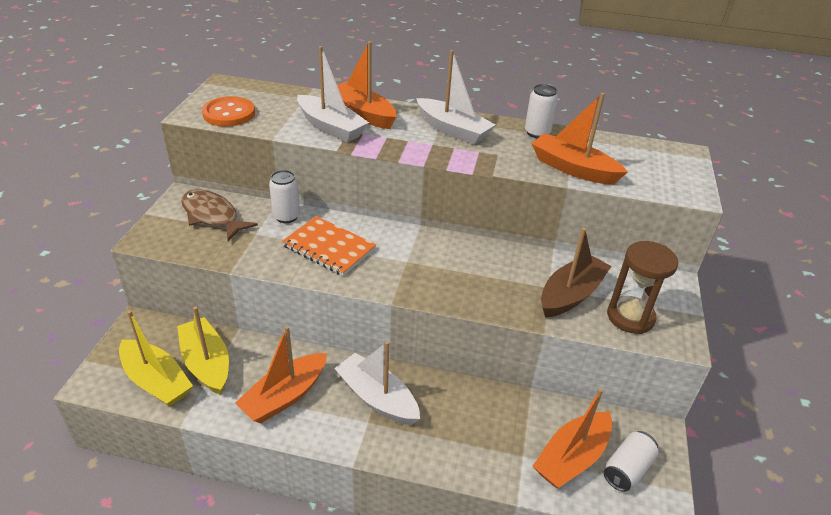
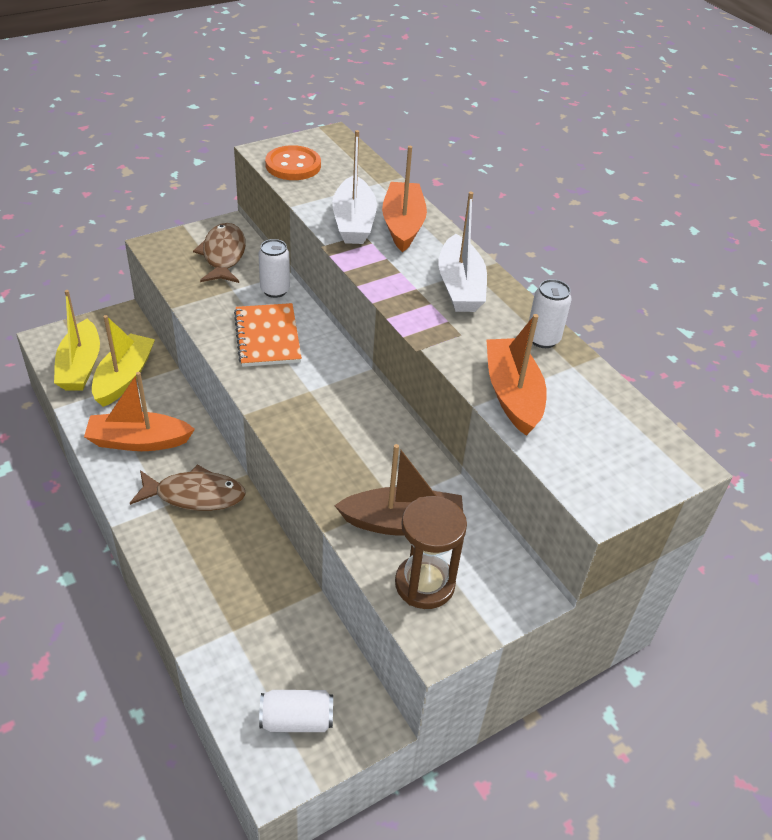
camera: 45 degrees right, 5 degrees up
white boat [334,341,420,425] -> brown fish [130,465,246,511]
orange boat [533,388,612,488] -> none

